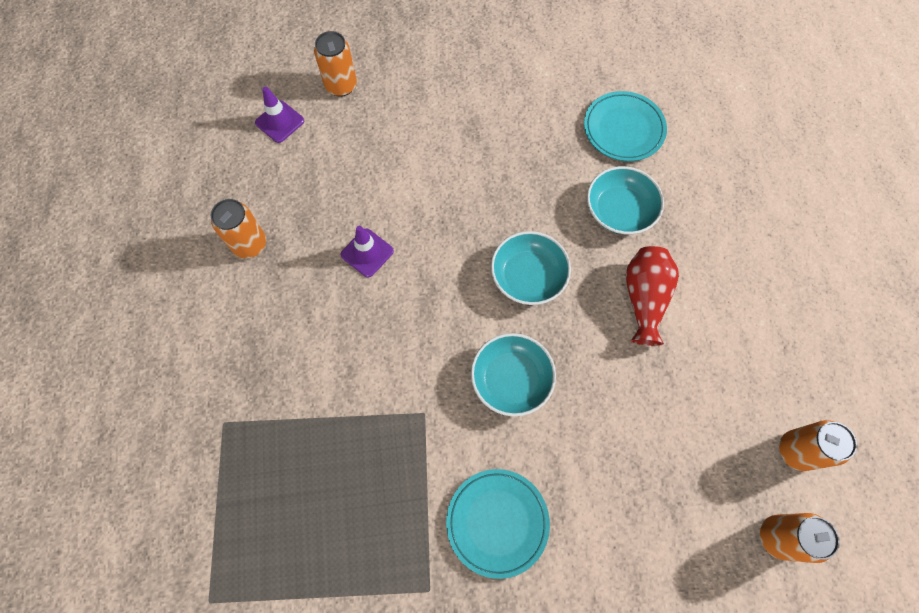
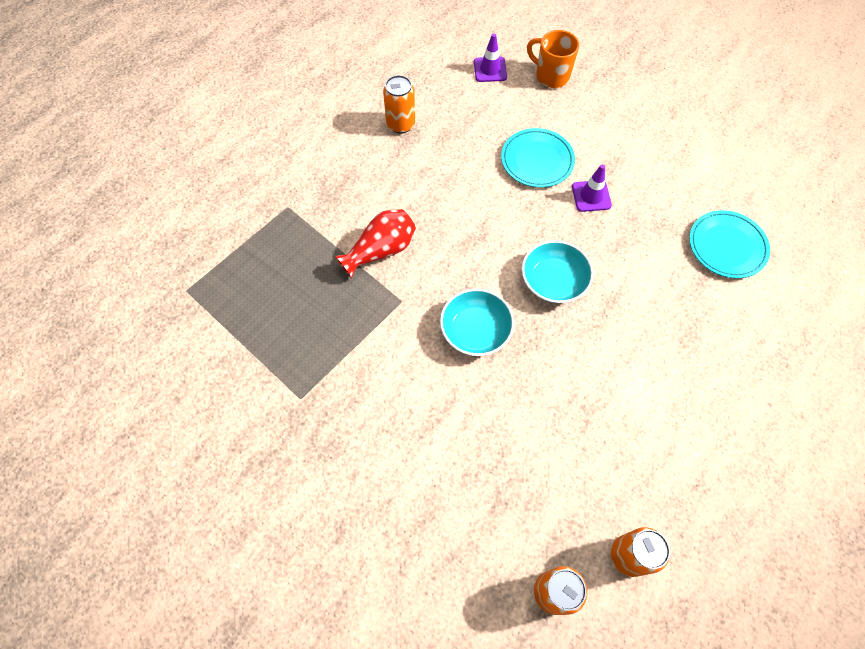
camera: 45 degrees right, 5 degrees down
orange can [314,31,357,97] -> orange mug [527,30,579,88]
purple traffic cone [341,226,394,278] -> purple traffic cone moved to [572,164,612,212]
turquoise plate [446,469,550,579] -> turquoise plate moved to [501,128,575,188]
turquoise bowl [587,166,664,234] -> none
red vase [626,246,679,346] -> red vase moved to [335,209,416,278]

